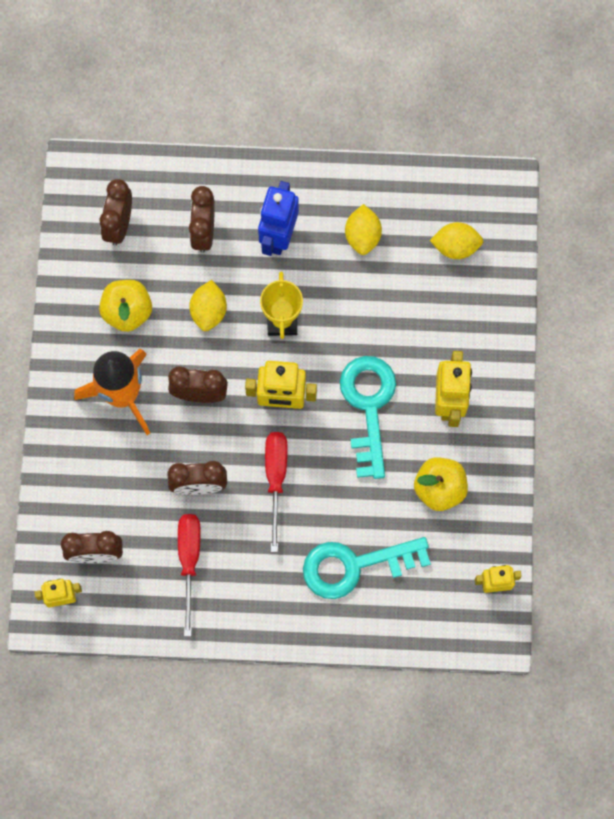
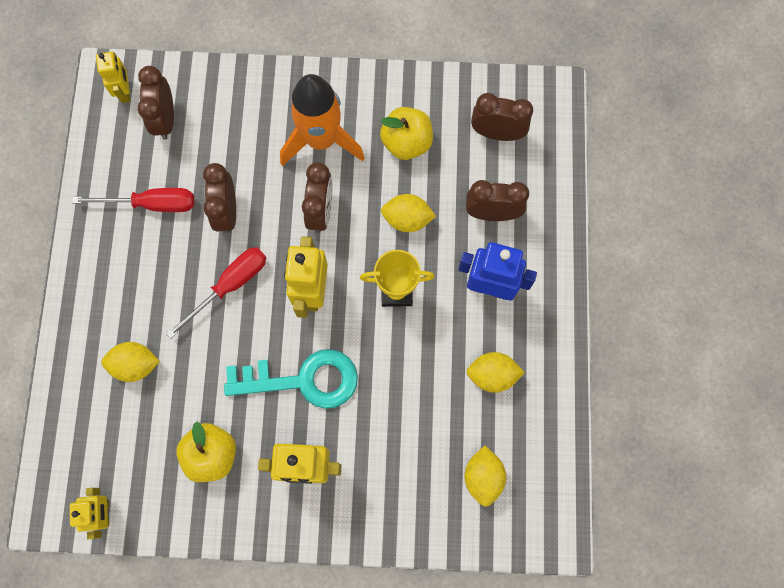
camera: 90 degrees right, 0 degrees up
red screwdriver [265,432,288,552] -> red screwdriver turned 45 degrees counterclockwise [166,247,266,339]
turquoise key [303,537,431,599] -> yellow lemon [101,342,160,382]

